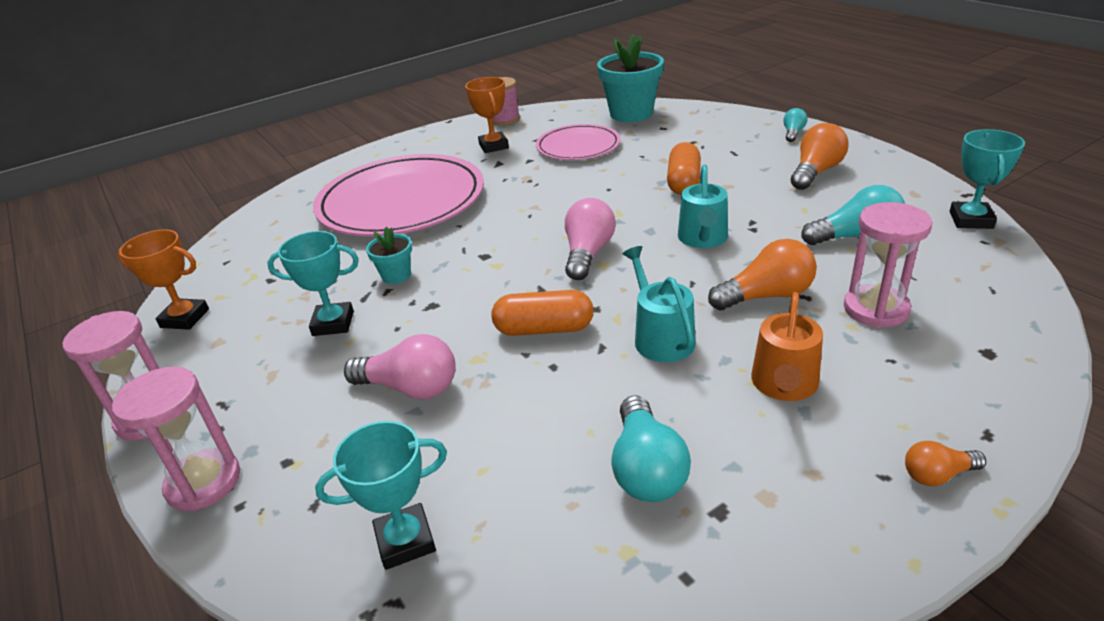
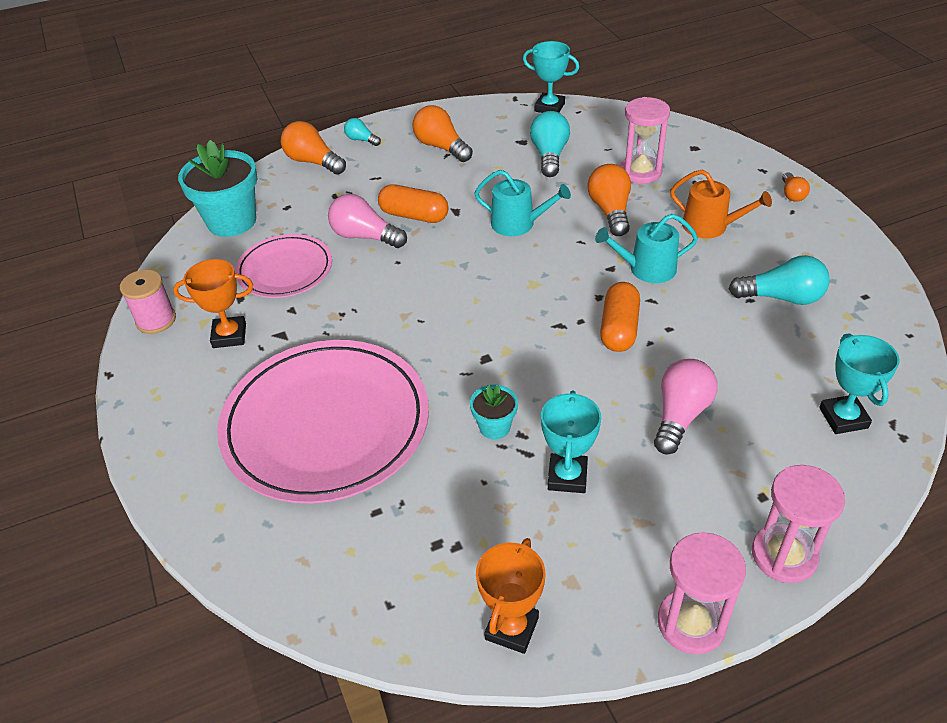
camera: 80 degrees left, 10 degrees up
pink light bulb [565,198,616,280] -> pink light bulb moved to [328,194,407,248]
none -> orange light bulb [281,121,346,175]

